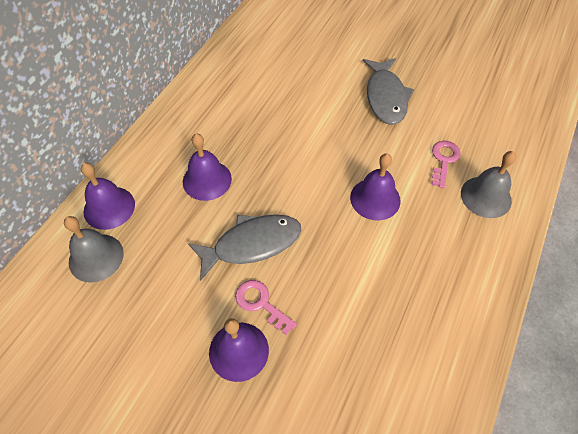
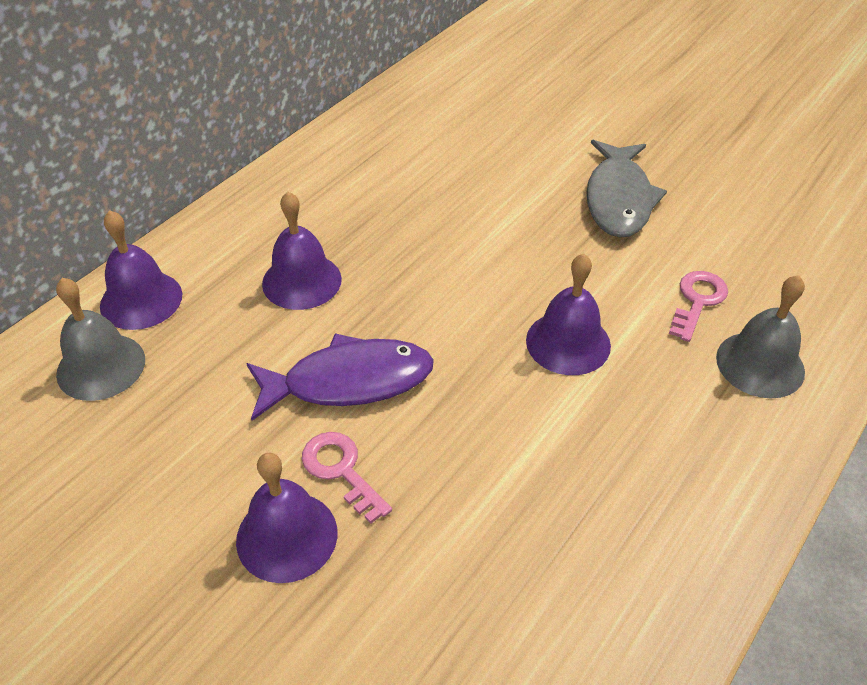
camera: 10 degrees right, 10 degrees down
grey fish [188,214,301,281] -> purple fish [246,333,434,421]

